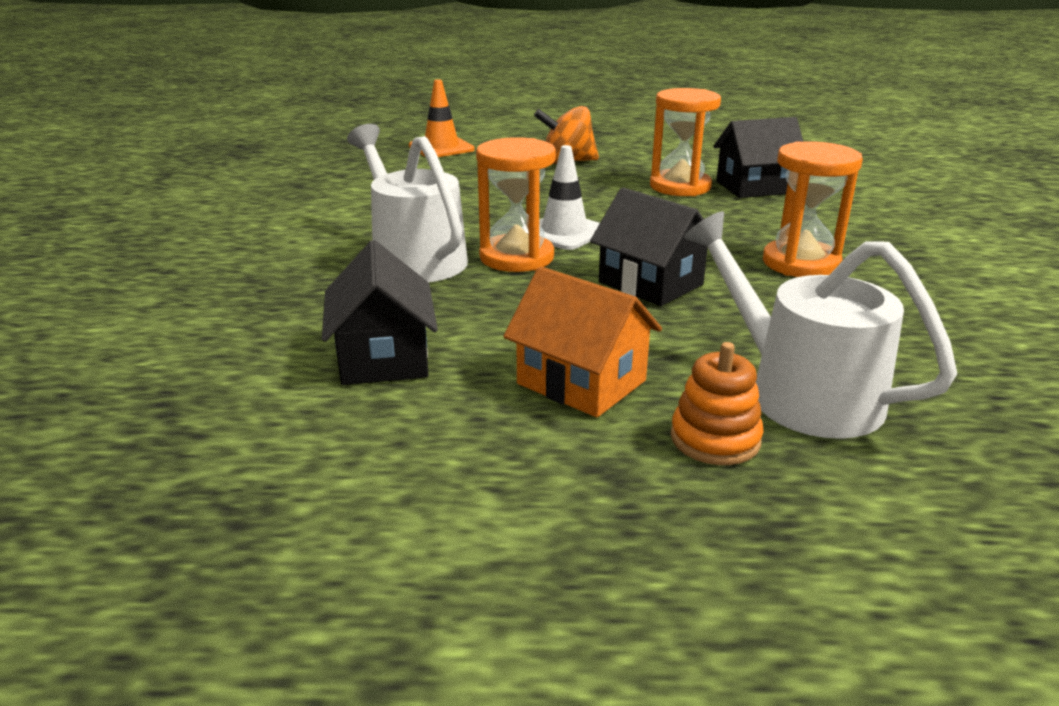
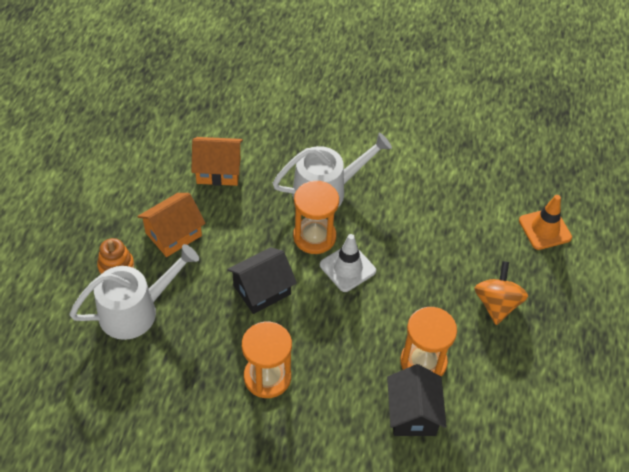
camera: 100 degrees right, 25 degrees up
black house [322,240,438,385] -> orange house [191,137,243,186]

